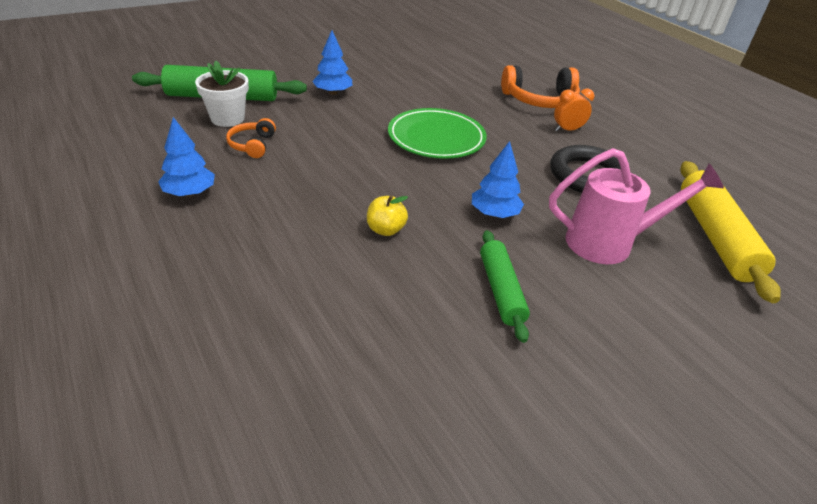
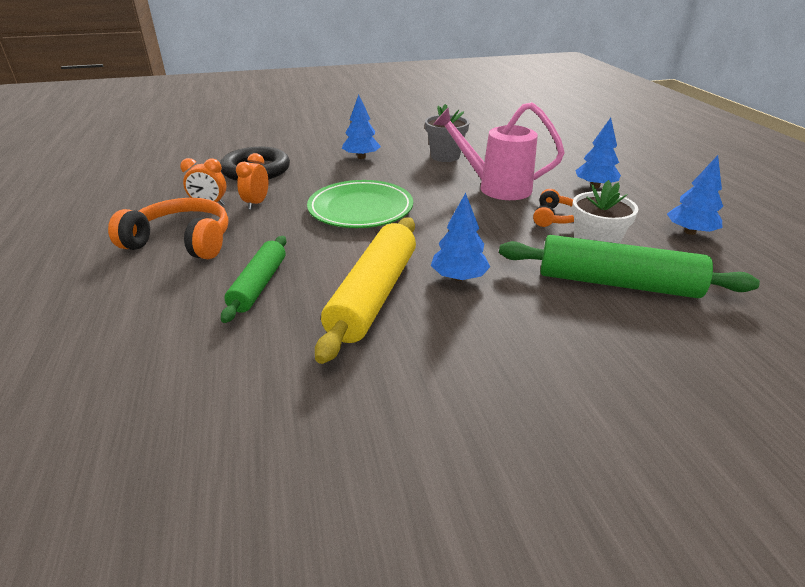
camera: 160 degrees left, 5 degrees down
yellow apple [367,195,408,236] -> grey flower pot [425,104,470,162]
green rolling pin [480,230,530,343] -> green rolling pin moved to [221,236,286,323]
pink watering can [549,148,724,264] -> pink watering can moved to [433,102,565,200]
yellow rolling pin [680,161,781,303] -> yellow rolling pin moved to [315,217,416,364]
none -> orange clock [236,153,268,210]
none -> blue tree [667,155,723,235]

